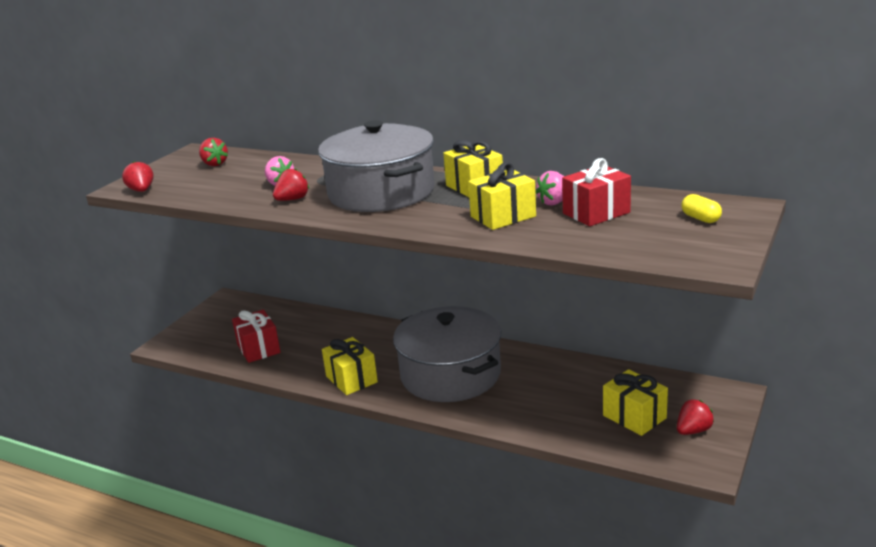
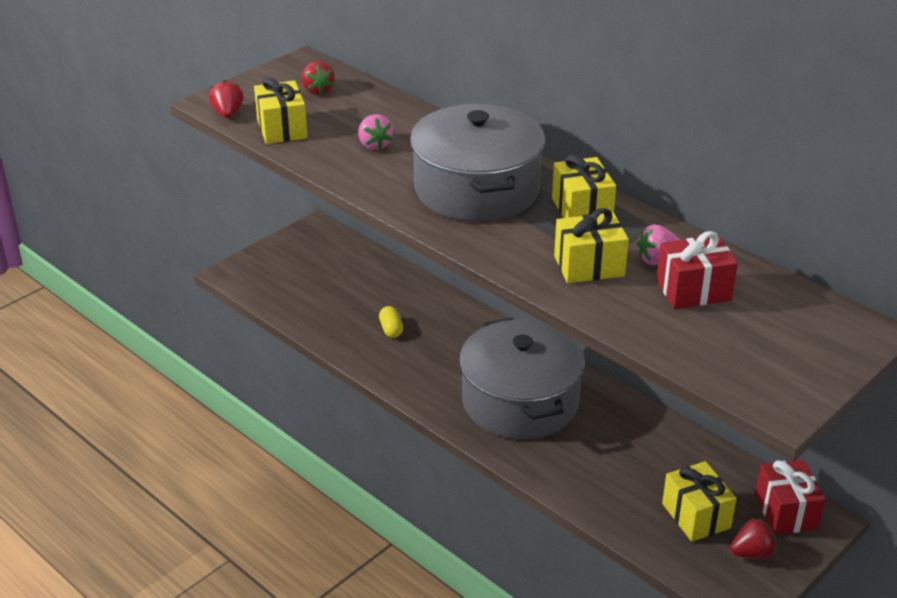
camera: 15 degrees right, 10 degrees up
red gift [232,310,281,363] -> red gift moved to [755,459,826,535]
red strawberry [273,168,309,201] -> none
yellow gift [322,337,378,395] -> yellow gift moved to [254,77,307,144]
yellow capsule [682,194,722,223] -> yellow capsule moved to [379,306,403,338]

